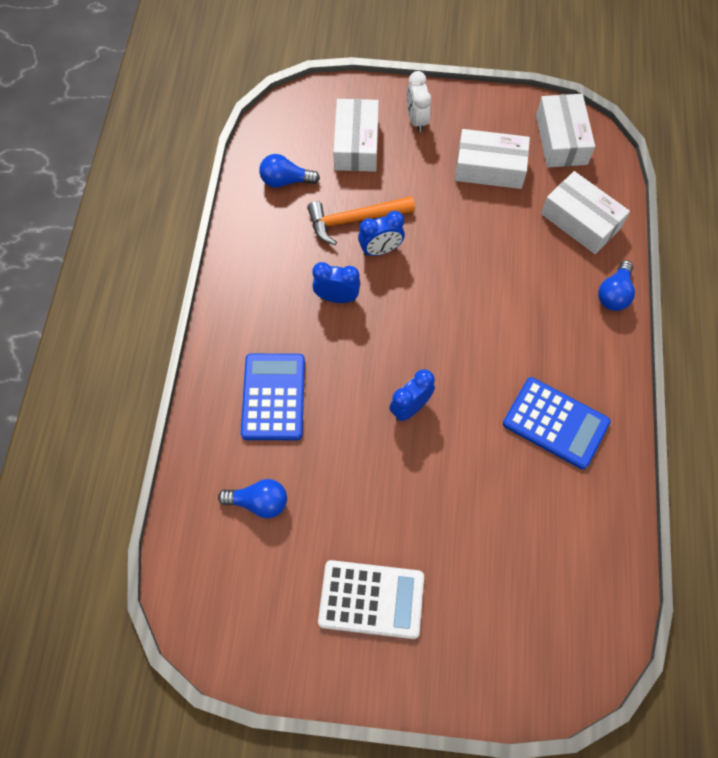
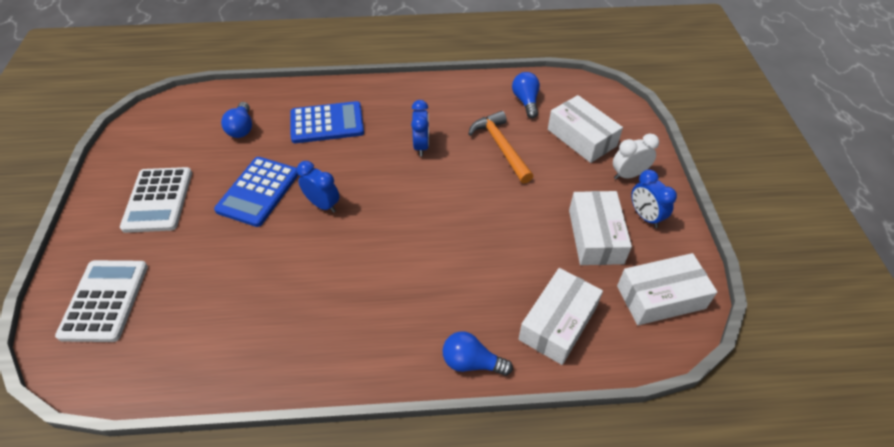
camera: 80 degrees right, 15 degrees down
white box [333,99,379,172] -> white box turned 60 degrees clockwise [548,95,623,163]
blue clock [358,211,405,256] -> blue clock moved to [631,170,677,228]
blue calculator [503,377,611,469] -> blue calculator moved to [214,157,298,227]
none -> white calculator [55,260,148,342]

